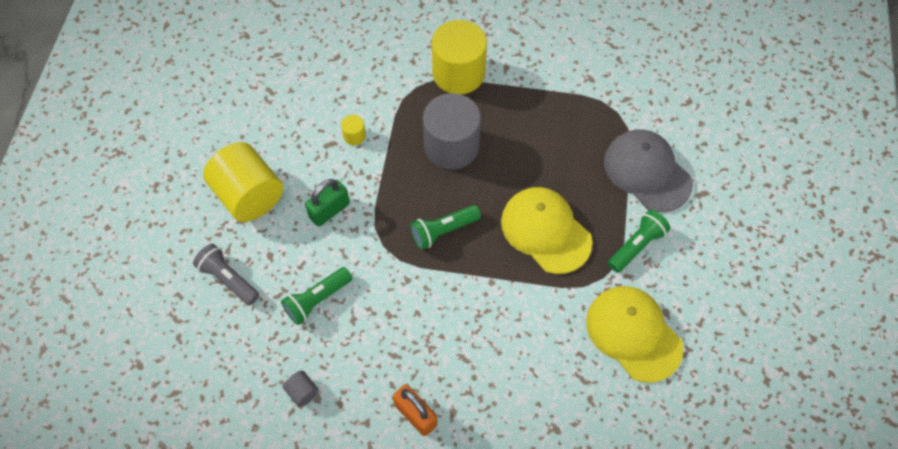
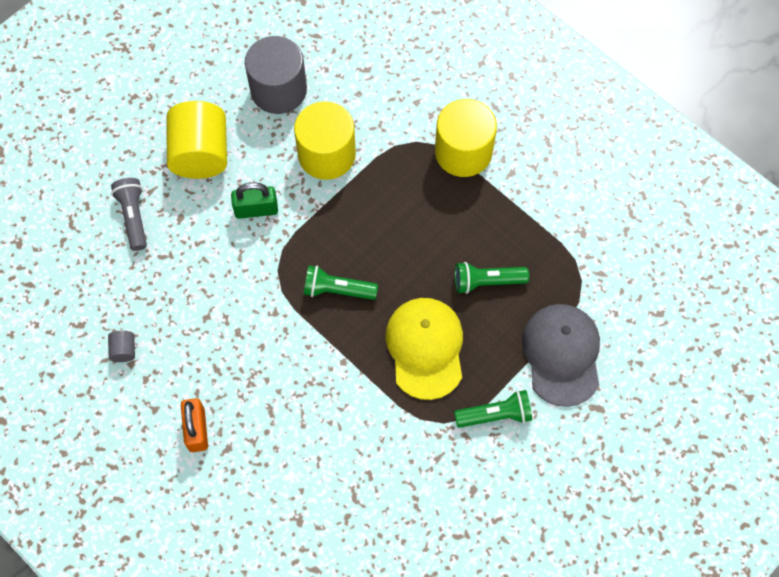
camera: 35 degrees right, 5 degrees up
green flashlight [281,267,352,325] -> green flashlight moved to [455,262,529,294]
yellow cylinder [341,115,366,145] -> yellow cylinder [294,101,356,180], size x2.43
grey cylinder [423,93,481,170] -> grey cylinder moved to [245,36,307,114]
yellow cap [586,286,684,383] -> none

